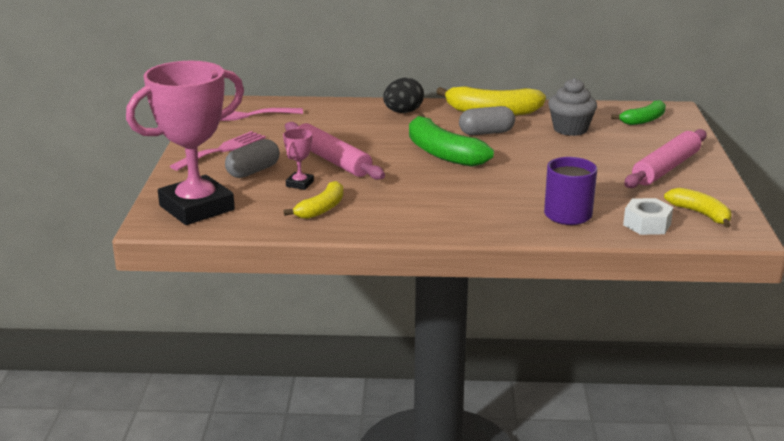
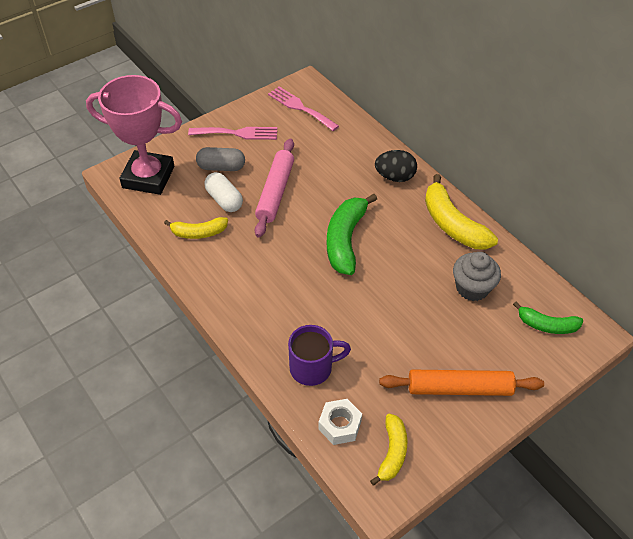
camera: 50 degrees right, 25 degrees up
pink trophy [283,129,314,190] -> white capsule [204,172,243,212]
grey capsule [459,106,515,135] -> none
pink rolling pin [624,129,707,188] -> orange rolling pin [379,370,544,396]

